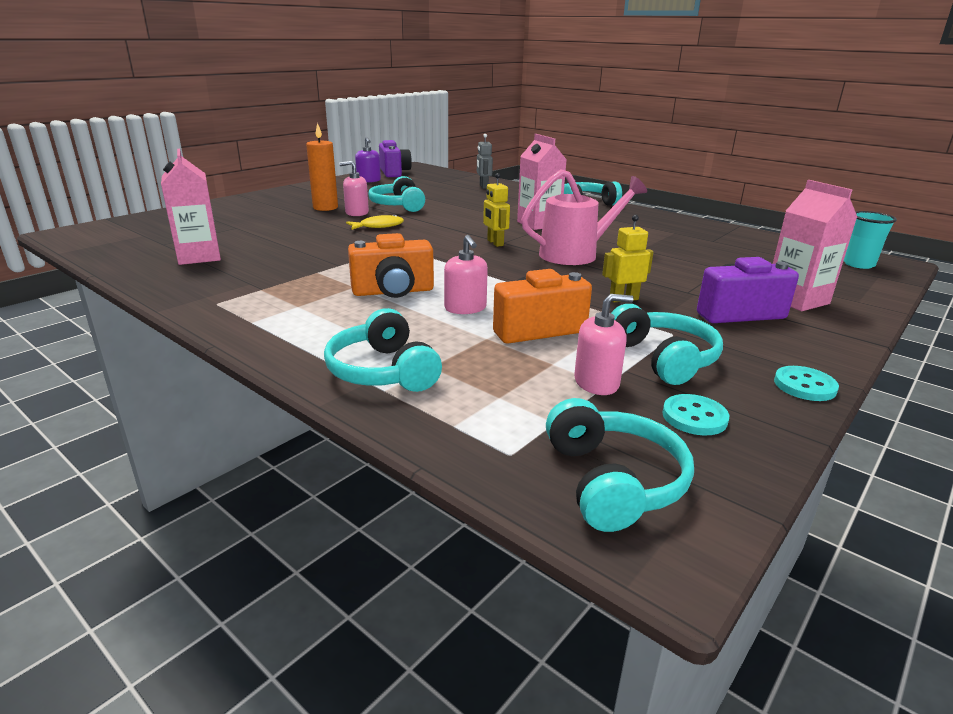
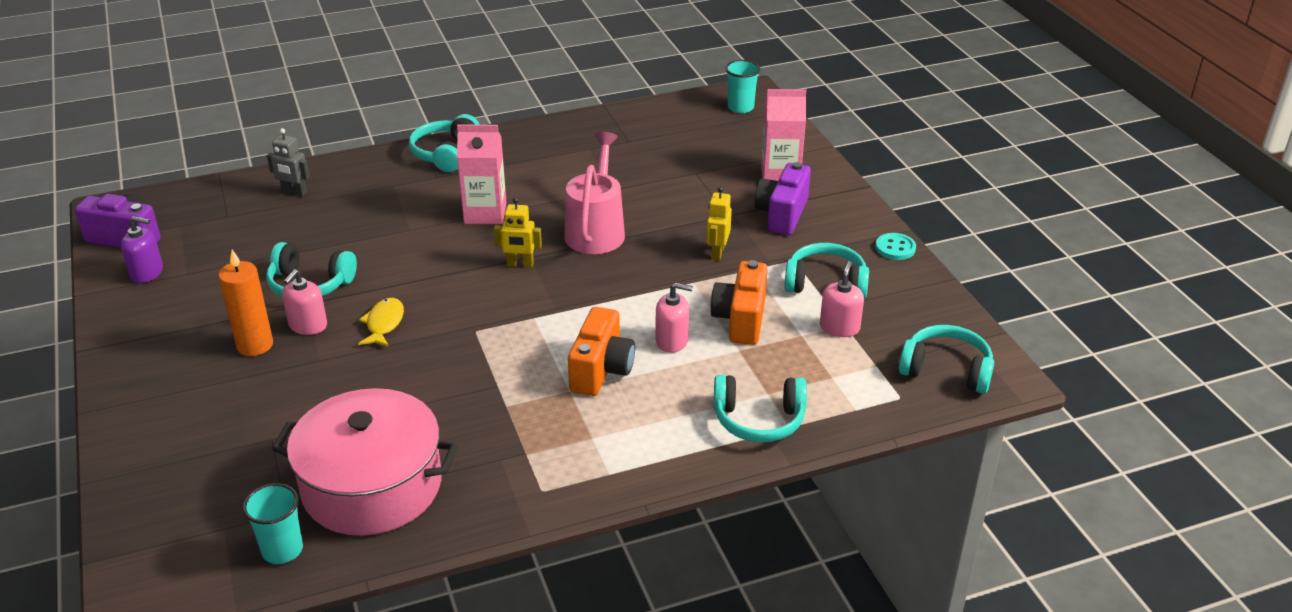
camera: 60 degrees left, 10 degrees up
pink carton [161,149,221,265] -> pink pot [272,388,458,536]
turquoise button [662,394,729,435] -> none
none -> turquoise cup [243,483,303,564]

